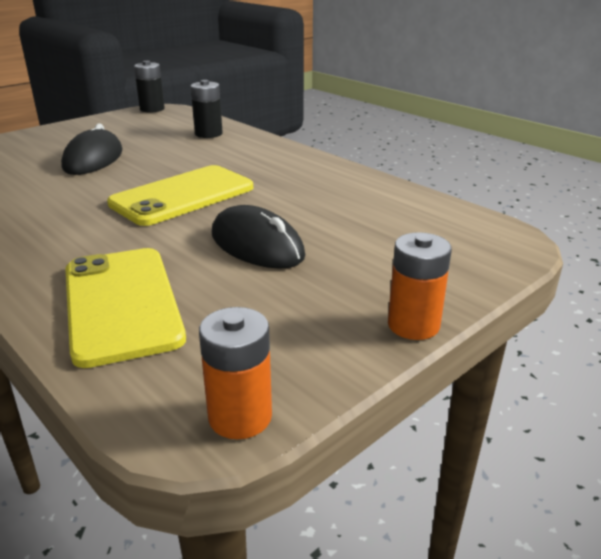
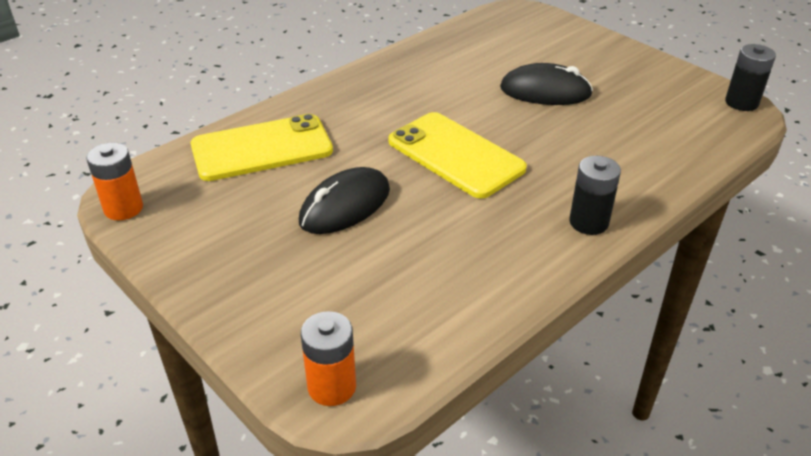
camera: 90 degrees right, 10 degrees up
black battery [191,80,223,138] -> black battery moved to [570,156,621,235]
orange battery [388,232,452,340] -> orange battery moved to [301,311,356,406]

